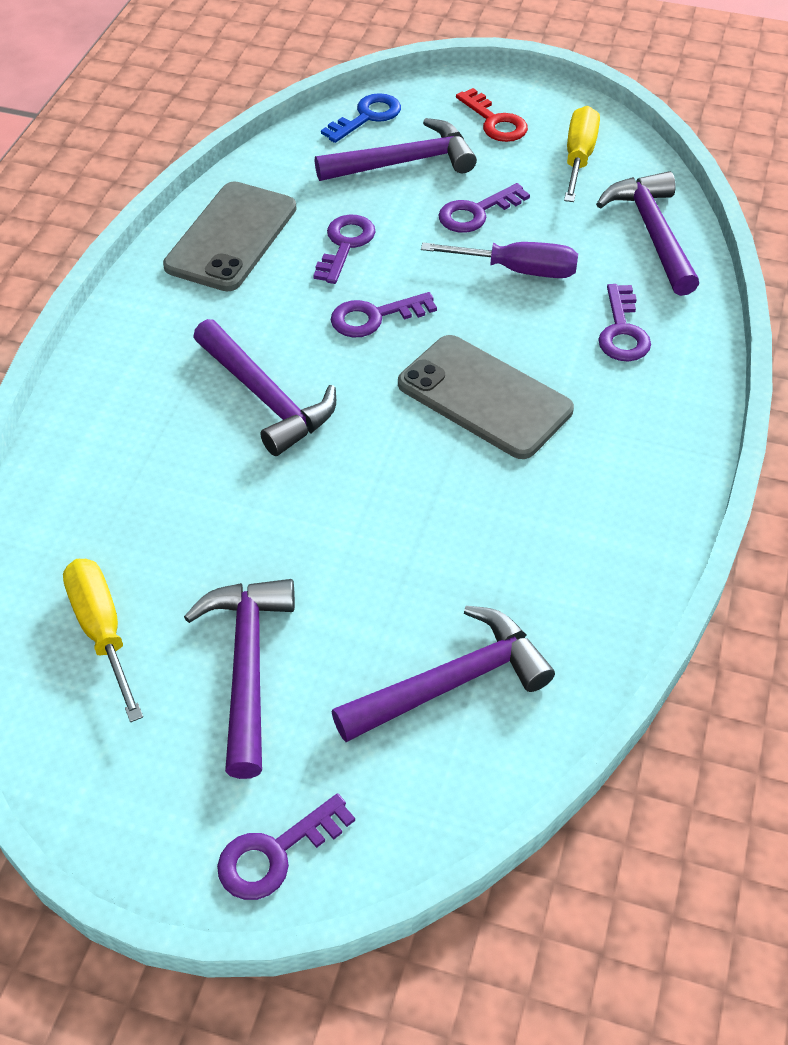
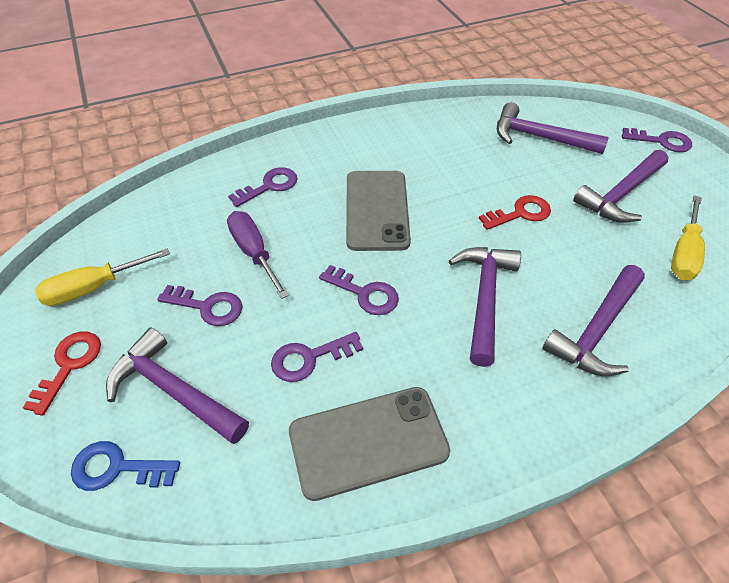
camera: 130 degrees left, 0 degrees up
purple hammer [596,171,699,296] -> purple hammer moved to [542,265,645,376]
none -> red key [479,195,551,230]

